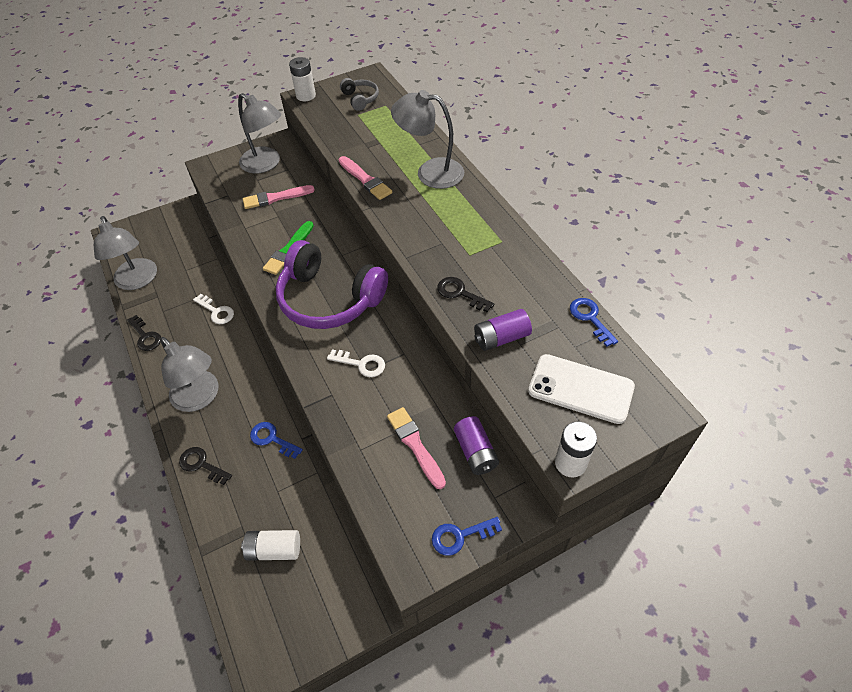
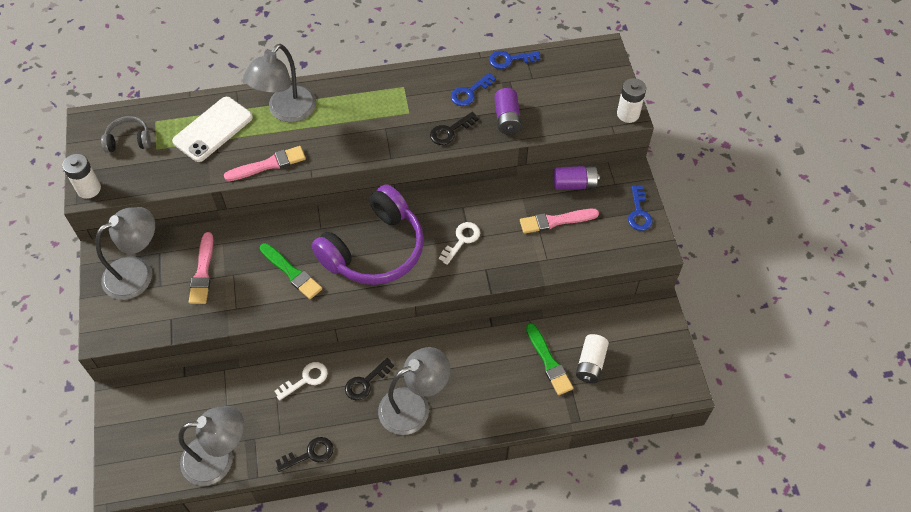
camera: 75 degrees left, 5 degrees up
black key [179,447,232,485] -> black key moved to [345,358,394,400]
blue key [250,422,303,459] -> blue key moved to [451,73,496,106]
white phone [528,354,635,424] -> white phone moved to [172,97,253,162]
none -> green brush [526,323,573,395]

